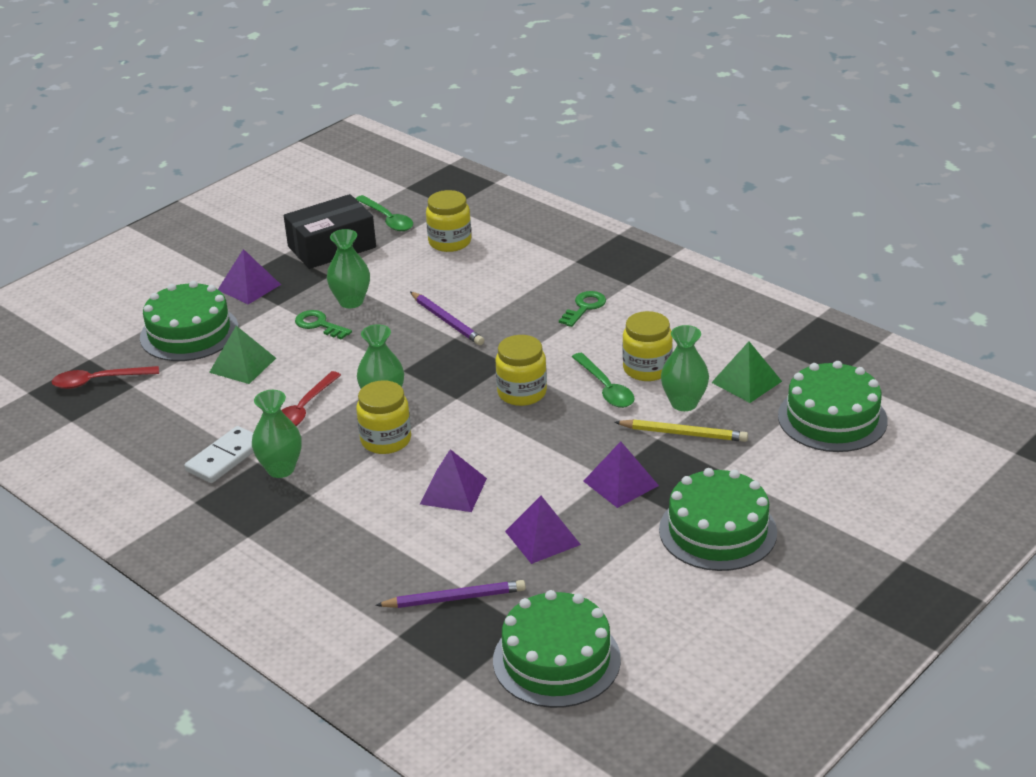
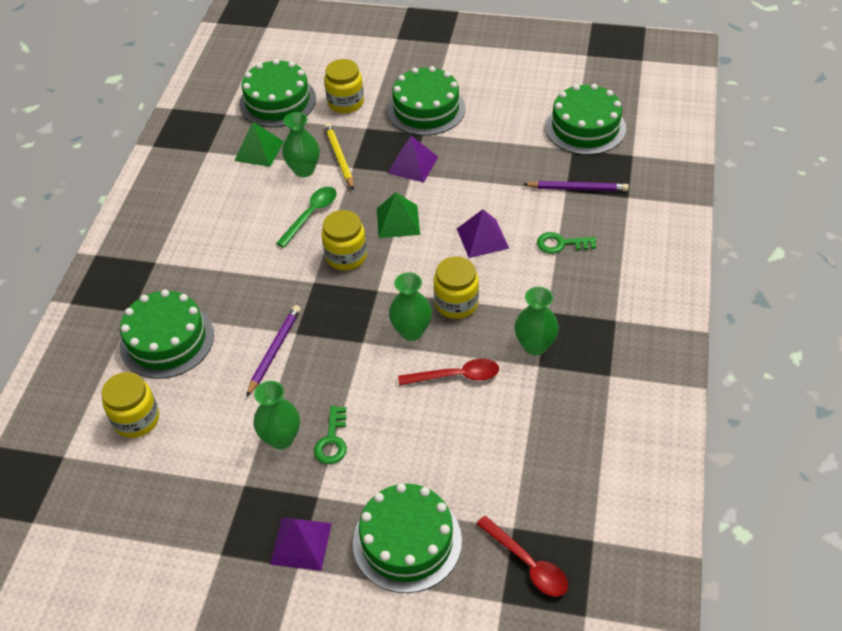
camera: 120 degrees left, 15 degrees up
white domino [184,426,254,483] -> none
green pyramid [209,326,276,384] -> green pyramid moved to [377,192,420,238]
black box [284,194,376,269] -> none
green spoon [356,195,413,231] -> none
purple pencil [375,580,526,608] -> purple pencil turned 135 degrees clockwise [523,181,629,191]
purple pyramid [505,496,581,564] -> none
green key [559,291,606,327] -> green key moved to [537,232,596,254]
yellow jar [623,311,673,381] -> yellow jar moved to [324,59,364,113]
none -> green cake [120,289,214,379]

